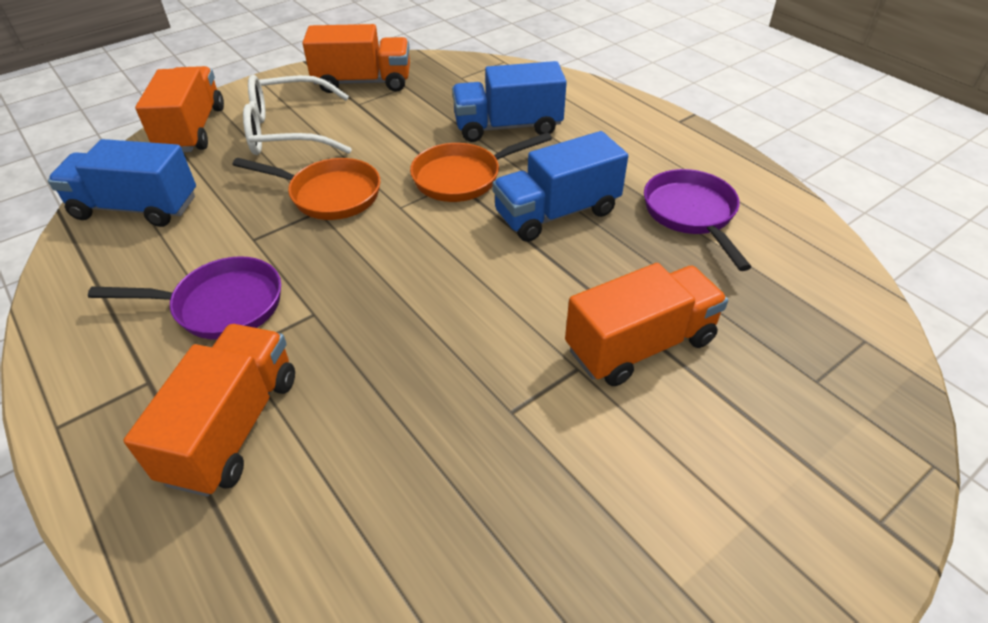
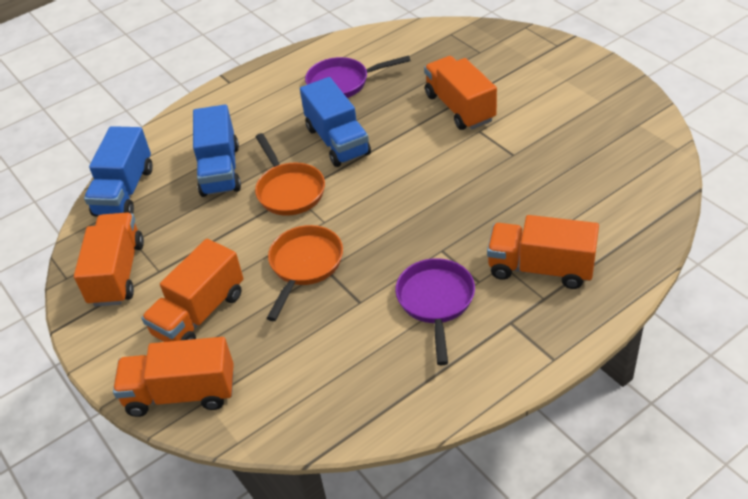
camera: 85 degrees left, 0 degrees up
blue truck [48,139,196,227] -> blue truck moved to [84,126,153,217]
white glasses [243,75,352,155] -> orange truck [141,239,243,342]

